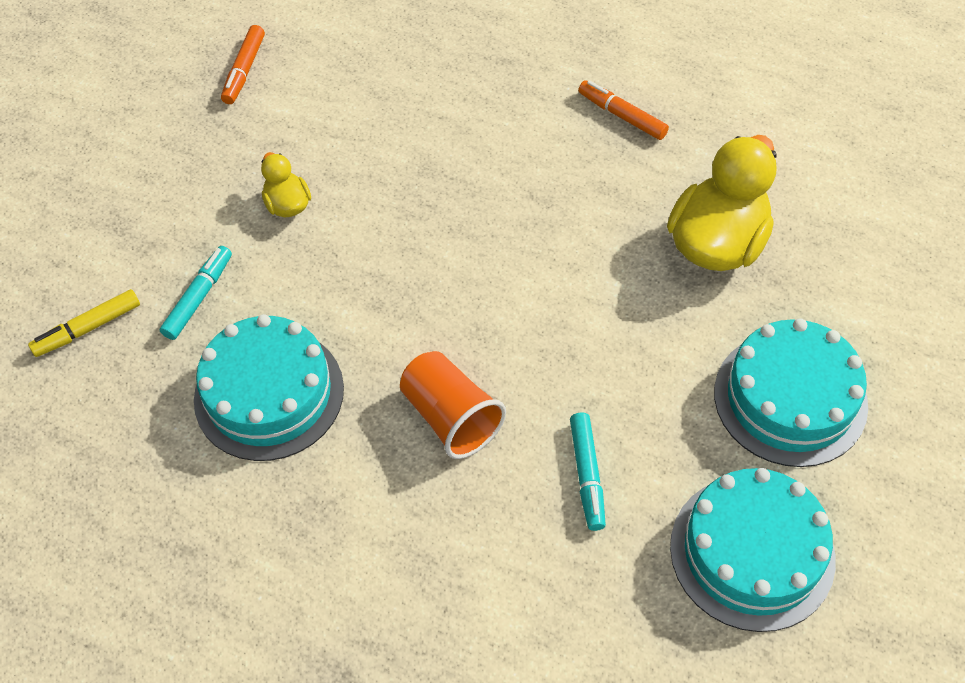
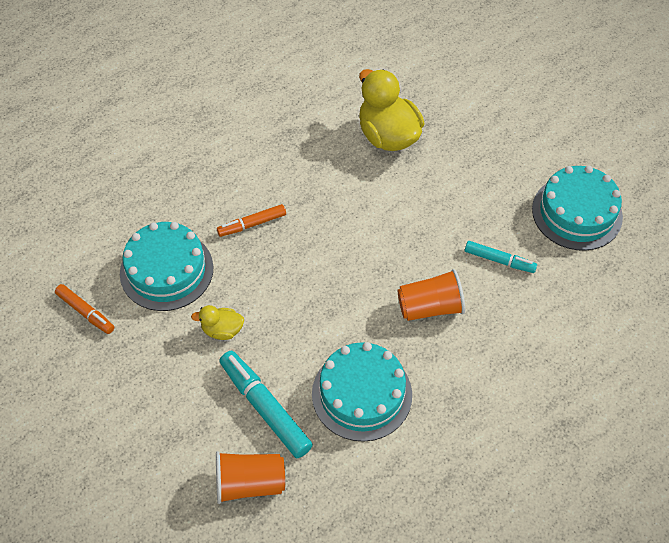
camera: 65 degrees left, 0 degrees up
yellow marker [28,289,140,357] -> orange cup [216,451,285,504]
turquoise marker [160,246,232,340] -> turquoise marker [219,351,313,458], size x1.66
orange marker [578,80,669,140] -> orange marker moved to [217,204,286,237]
turquoise cake [714,318,868,467] -> turquoise cake moved to [120,222,214,311]

